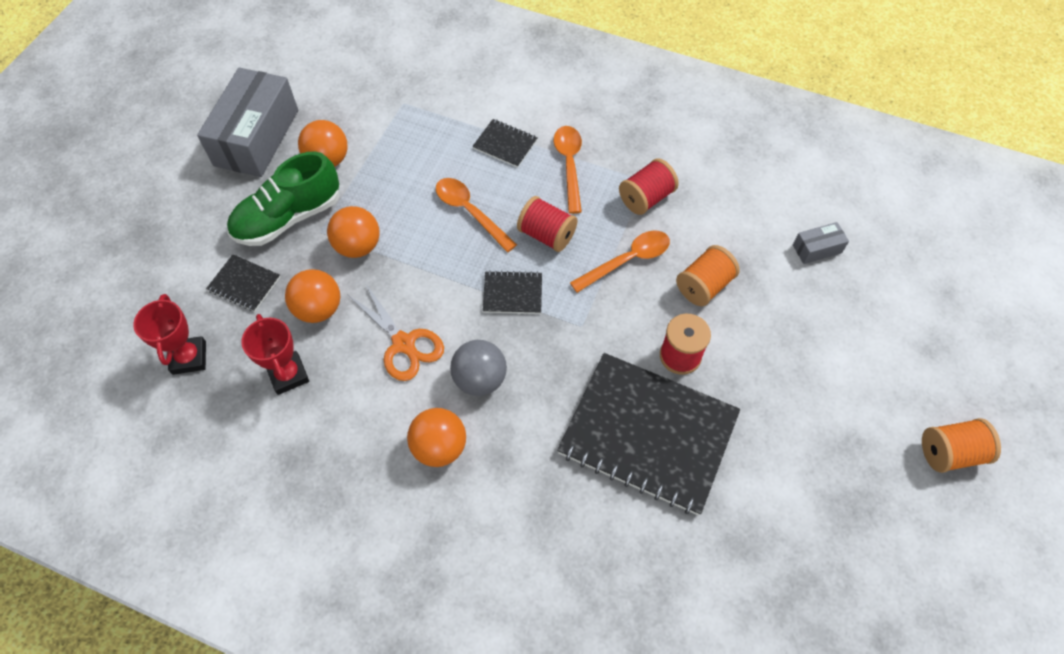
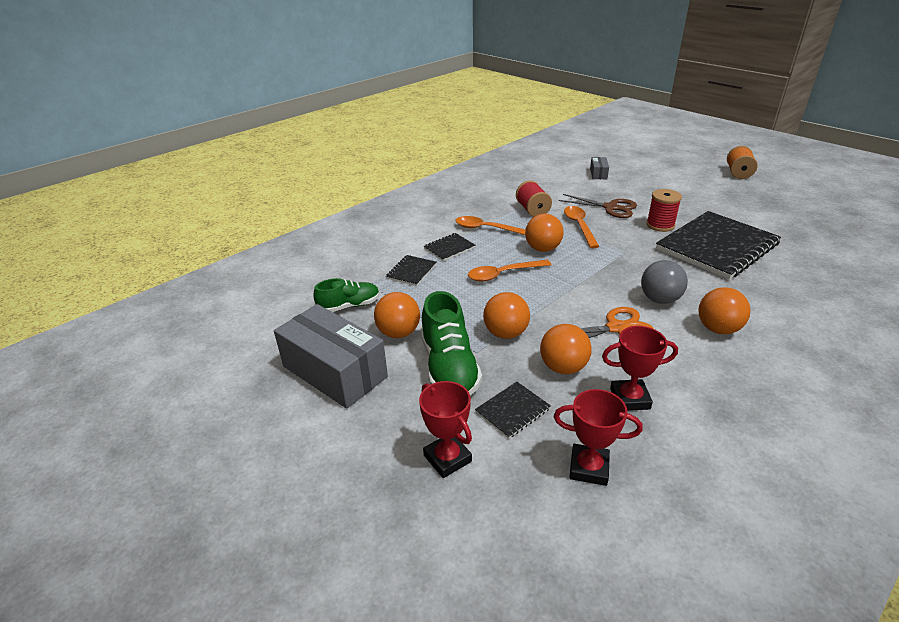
camera: 65 degrees left, 25 degrees down
black notebook [483,271,542,314] -> black notebook moved to [386,255,436,286]
red spool [517,196,578,252] -> orange ball [525,214,564,252]
orange spool [676,245,740,306] -> brown scissors [559,194,637,218]
none -> green shoe [314,278,380,312]
none -> red trophy [419,381,472,478]

